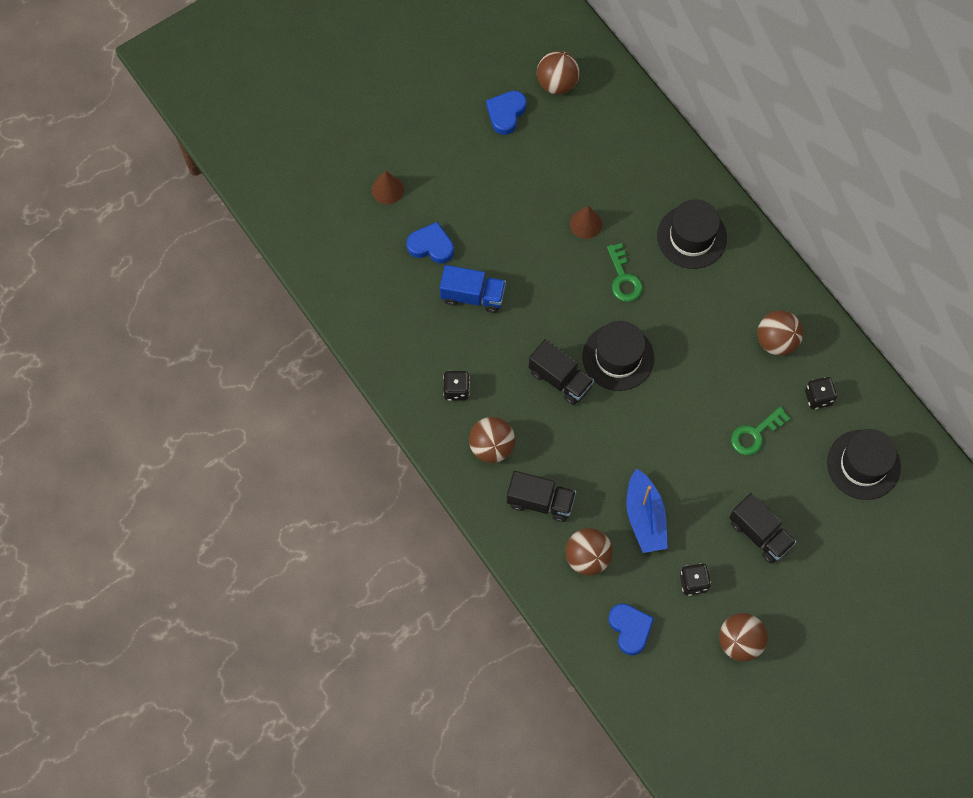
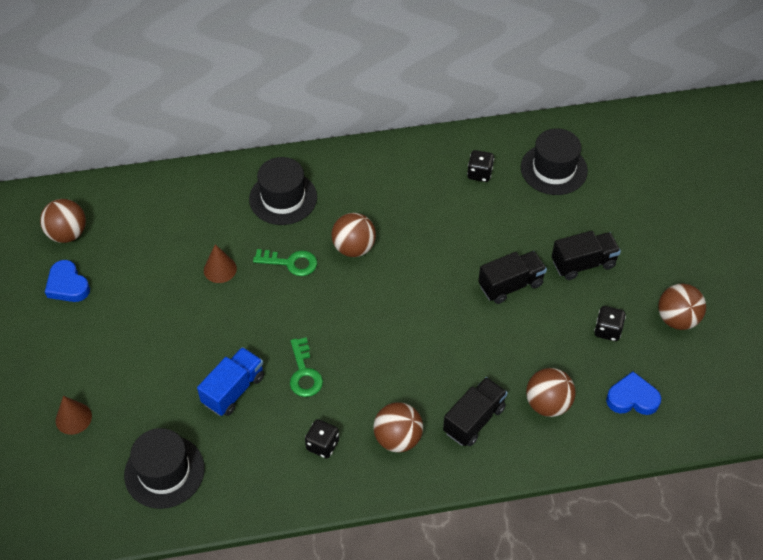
camera: 65 degrees left, 15 degrees down
blue heart [406,222,454,264] -> none
black truck [529,339,594,405] -> black truck moved to [478,251,547,304]
black hat [582,321,654,391] -> black hat moved to [124,428,205,509]
blue boat [626,468,668,553] -> none
green key [731,406,790,455] -> green key moved to [290,337,323,397]
brown ball [757,310,803,356] -> brown ball moved to [331,213,376,257]

